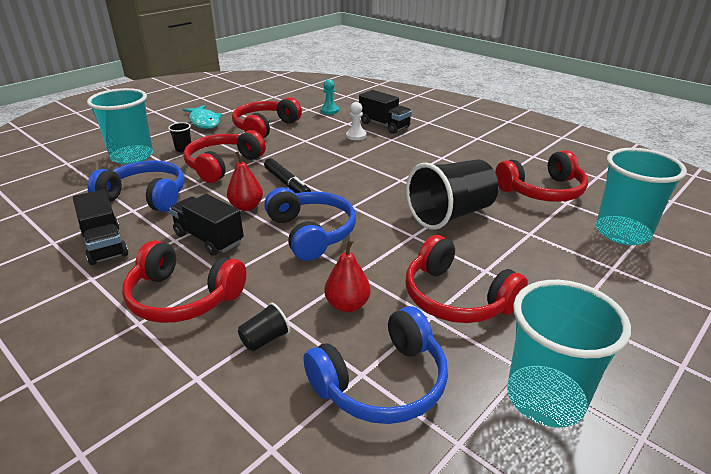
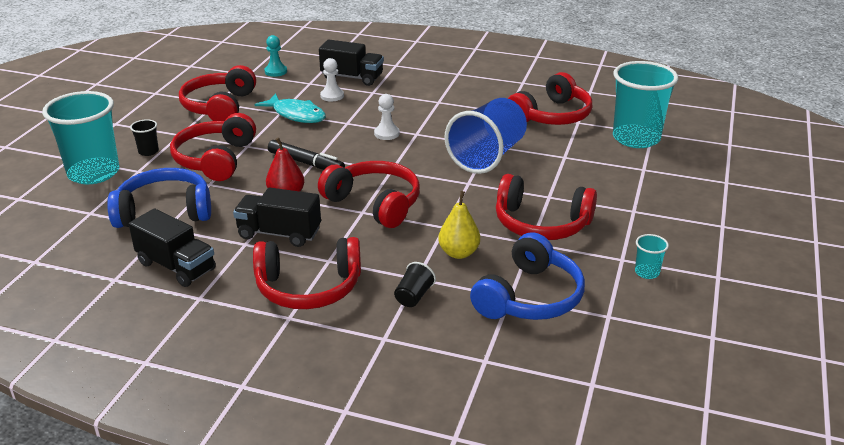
camera: 25 degrees left, 0 degrees up
turquoise fish [183,105,222,129] -> turquoise fish moved to [255,93,326,123]
blue headphones [264,187,356,261] -> red headphones [318,161,420,228]
red pear [324,239,370,312] -> yellow pear [438,191,480,259]
black cup [406,159,499,230] -> blue cup [444,98,527,174]
turquoise cup [507,280,631,428] -> turquoise cup [635,234,669,279], size x0.41
none -> white pawn [374,94,400,140]

